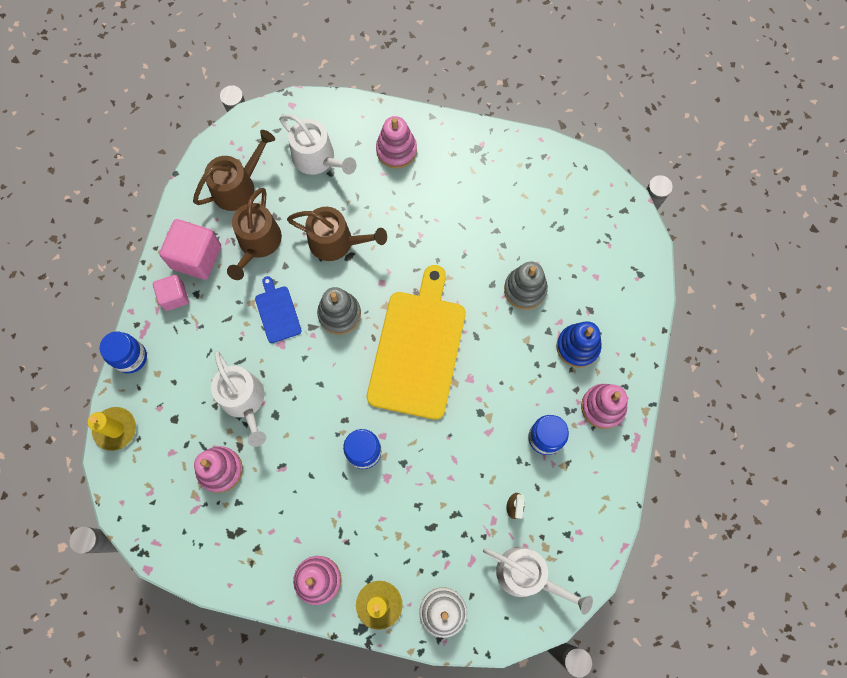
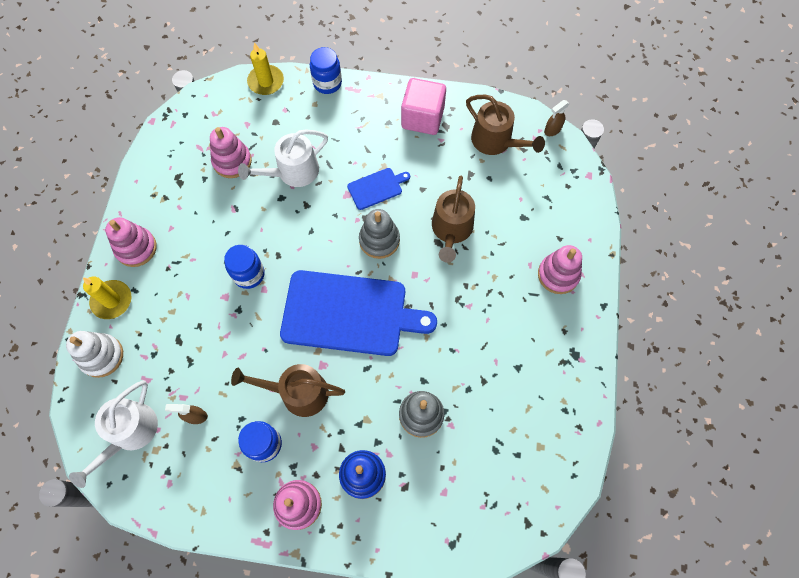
camera: 85 degrees right, 5 degrees down
pink cube [153,275,189,311] -> none
brown watering can [227,188,282,280] -> brown watering can moved to [231,364,345,417]
white watering can [279,114,357,175] -> none
yellow cutting board [367,265,466,420] -> blue cutting board [280,270,437,356]
none -> brown spray bottle [544,100,570,136]

